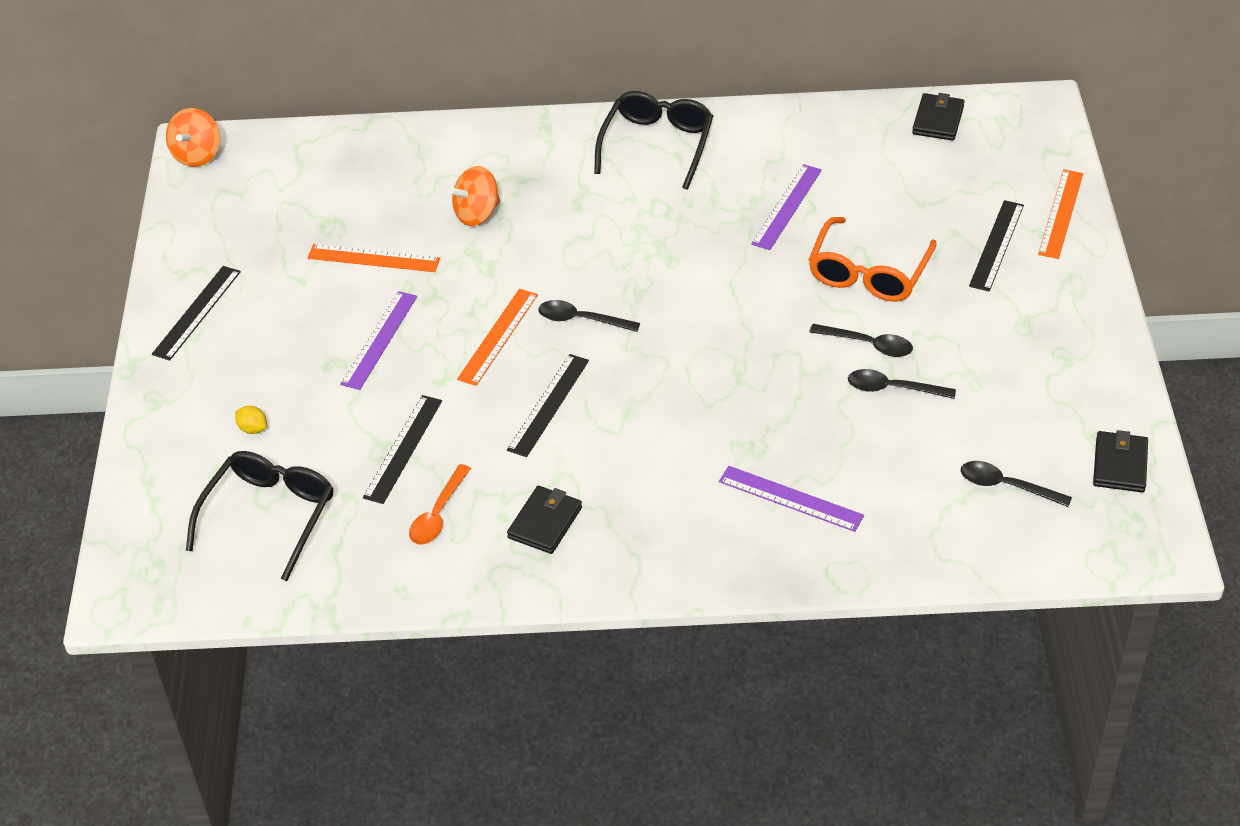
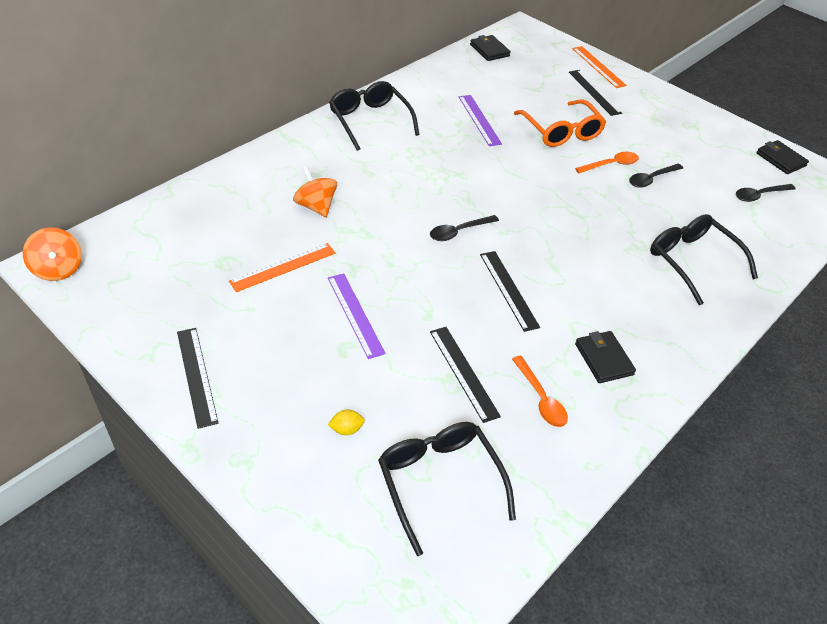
camera: 50 degrees left, 0 degrees up
orange spinning top [448,166,500,226] -> orange spinning top turned 135 degrees clockwise [293,166,337,217]
orange ruler [457,289,538,386] -> none
purple ruler [719,466,864,532] -> black glasses [650,214,758,305]
black spoon [809,324,913,357] -> orange spoon [575,152,639,173]

